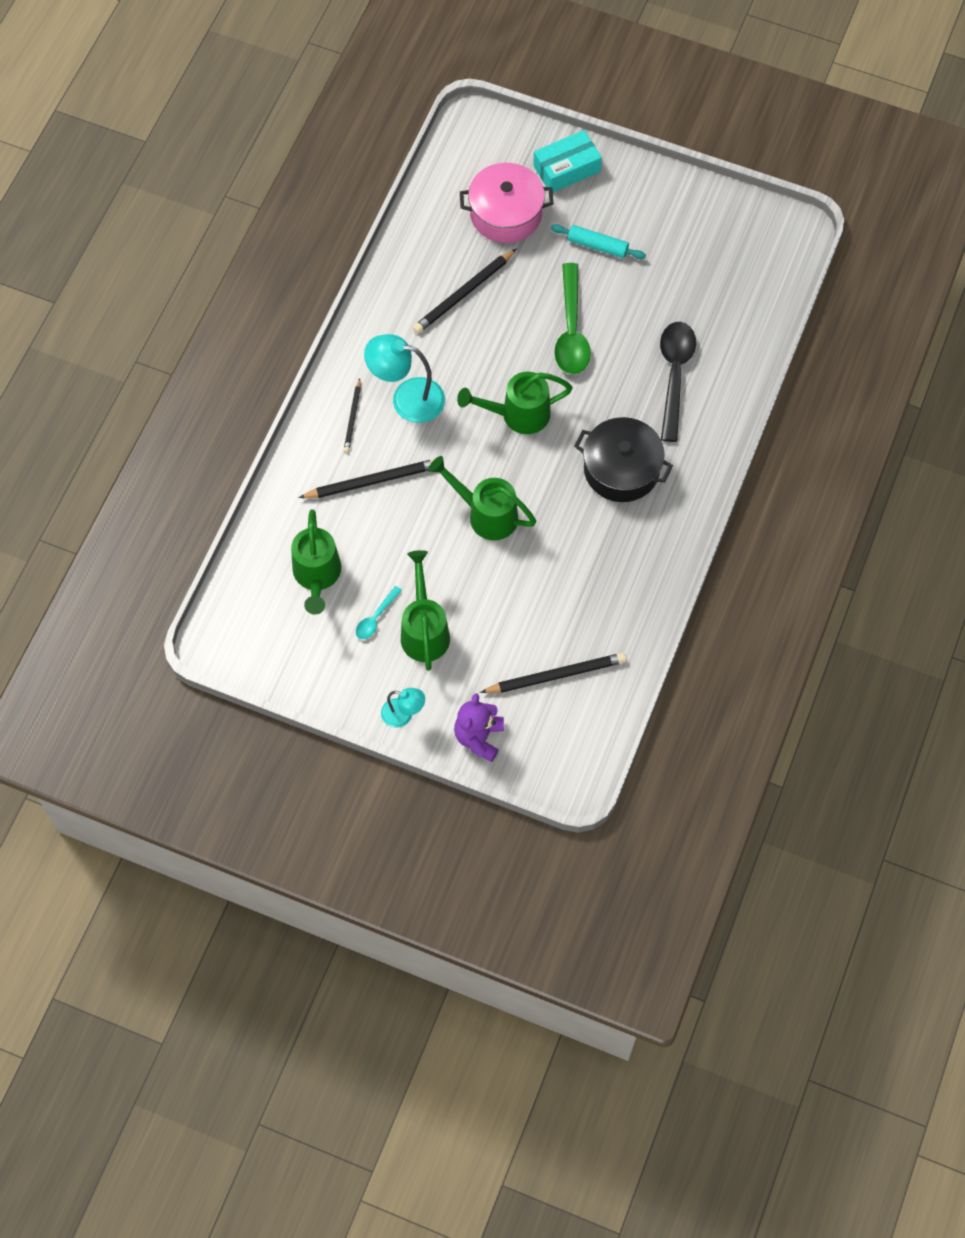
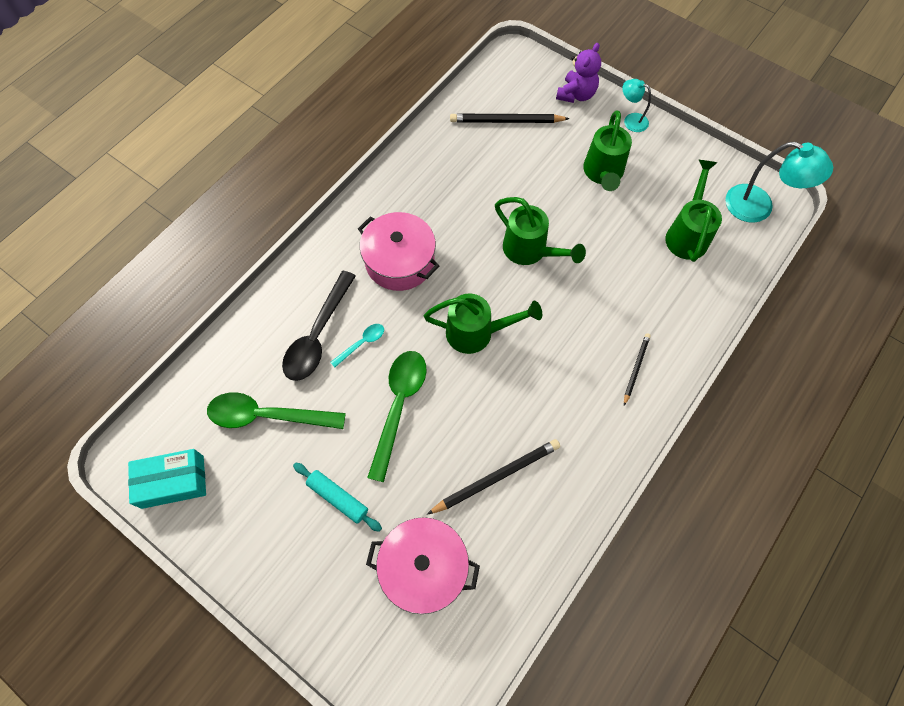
camera: 165 degrees left, 0 degrees up
black pencil [298,458,436,498] -> none
turquoise spoon [356,586,402,639] -> turquoise spoon moved to [330,324,384,367]
turquoise lamp [364,334,445,423] -> turquoise lamp moved to [725,142,833,223]
turquoise box [533,130,602,192] -> turquoise box moved to [128,449,206,509]
black pot [574,417,673,502] -> pink pot [358,212,439,291]
none -> green spoon [207,392,346,429]

